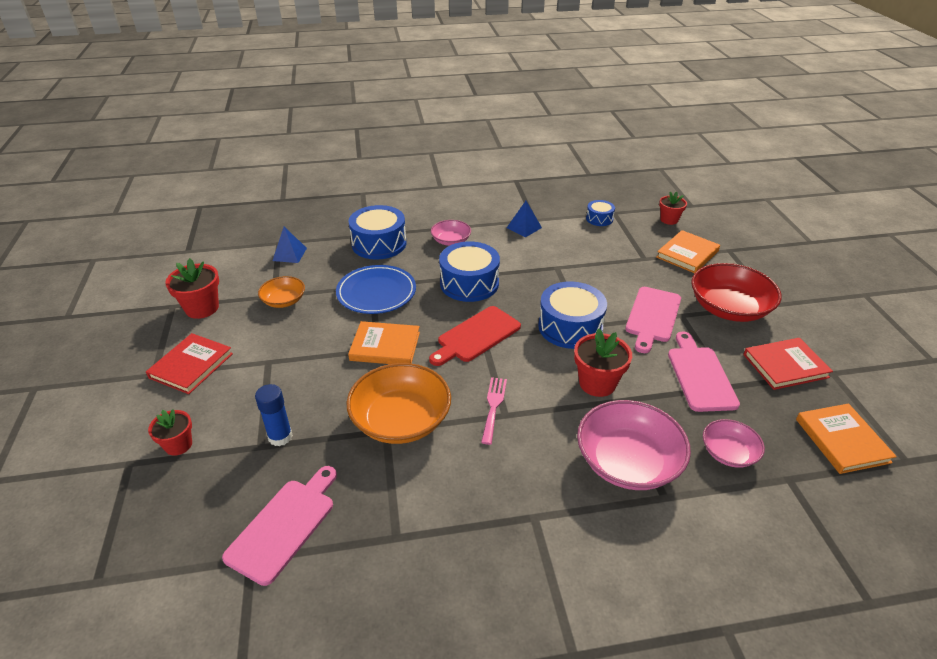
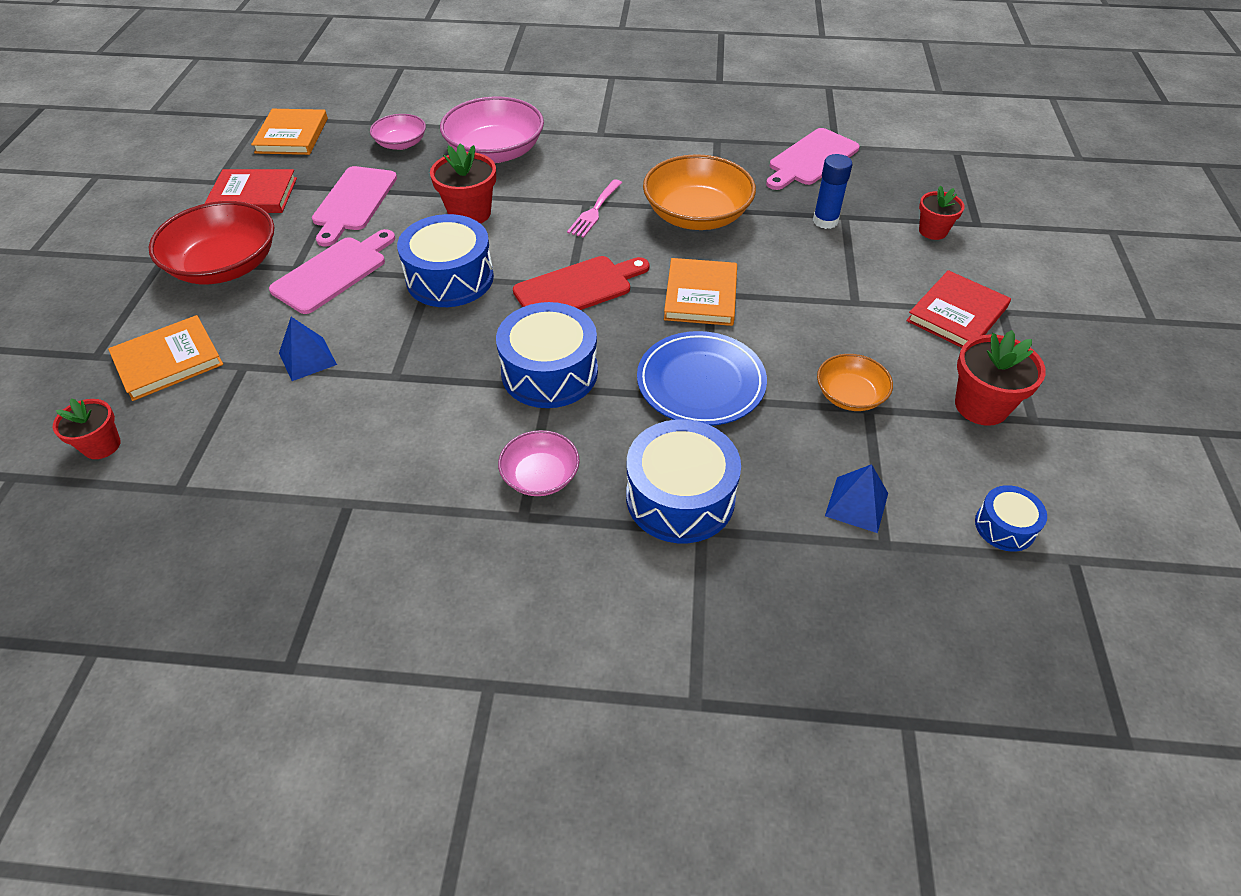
camera: 165 degrees left, 10 degrees up
orange book [348,321,420,364] -> orange book turned 75 degrees clockwise [664,258,737,326]
blue pyramid [507,201,542,238] -> blue pyramid moved to [279,317,337,381]
blue drum [586,200,615,226] -> blue drum moved to [975,485,1047,552]

